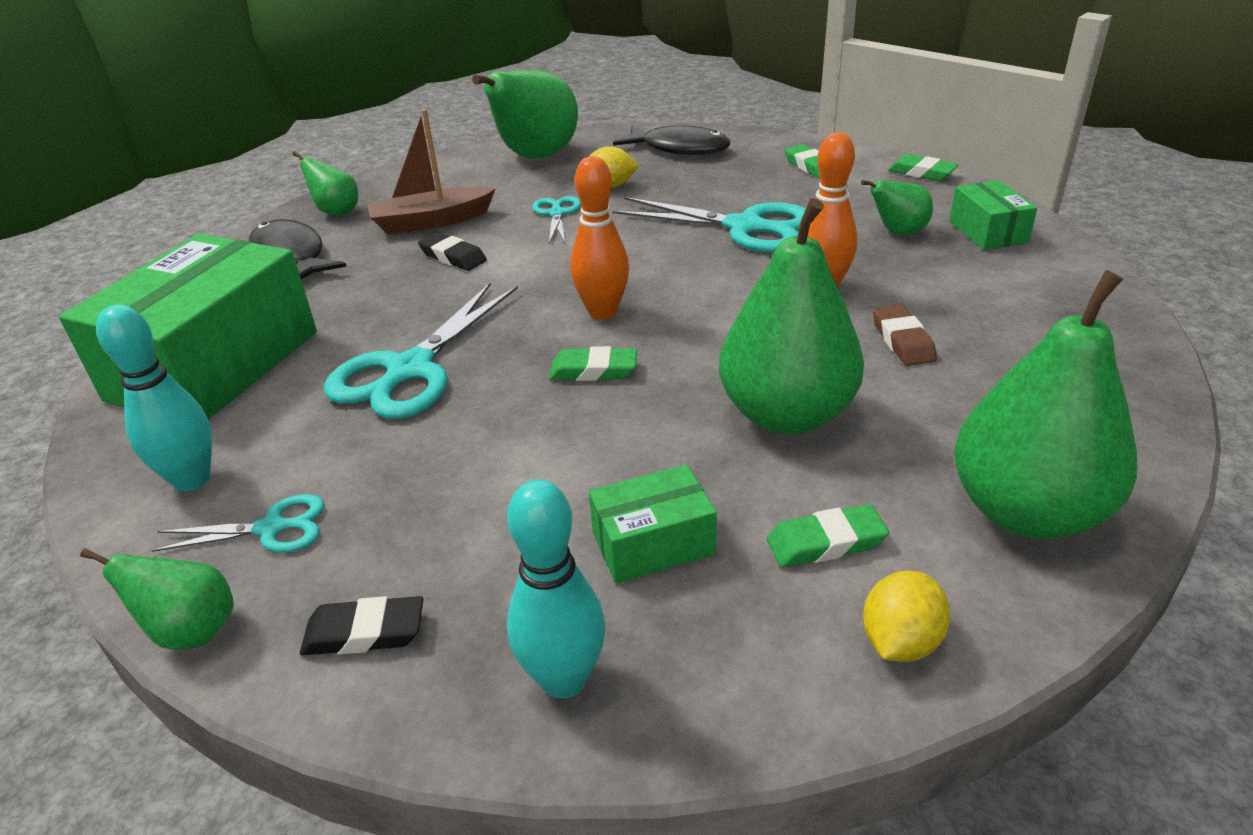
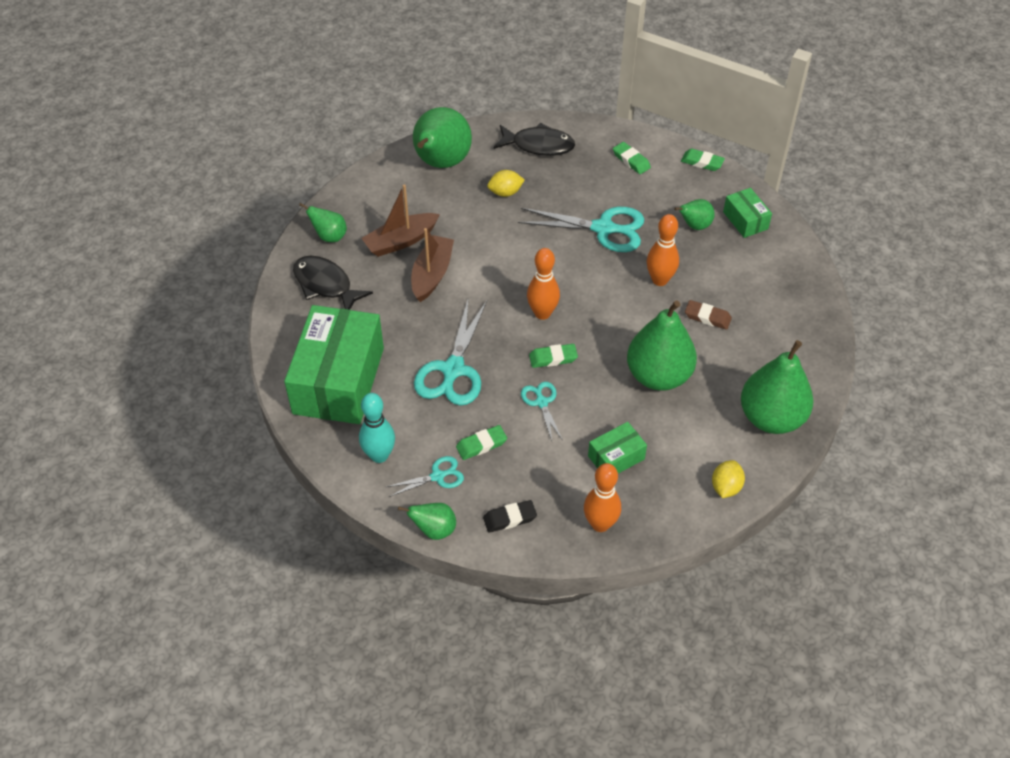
camera: 15 degrees left, 15 degrees up
black eraser [418,232,487,271] -> brown boat [411,228,454,302]
turquoise bowling pin [507,480,605,699] -> orange bowling pin [584,463,621,532]
turquoise scissors [532,196,581,243] -> turquoise scissors moved to [521,382,563,441]
green eraser [766,504,889,567] -> green eraser moved to [456,425,507,460]
brown eraser [873,304,937,366] -> brown eraser turned 45 degrees counterclockwise [685,300,732,330]

